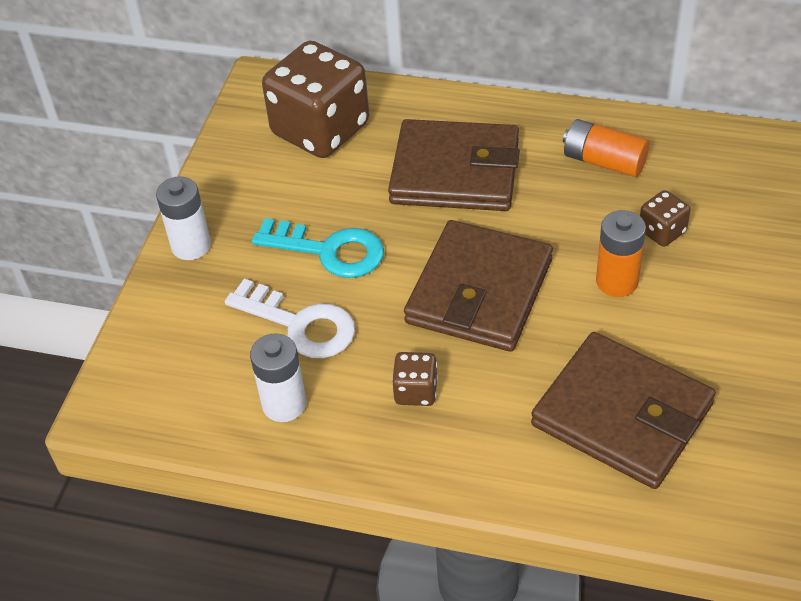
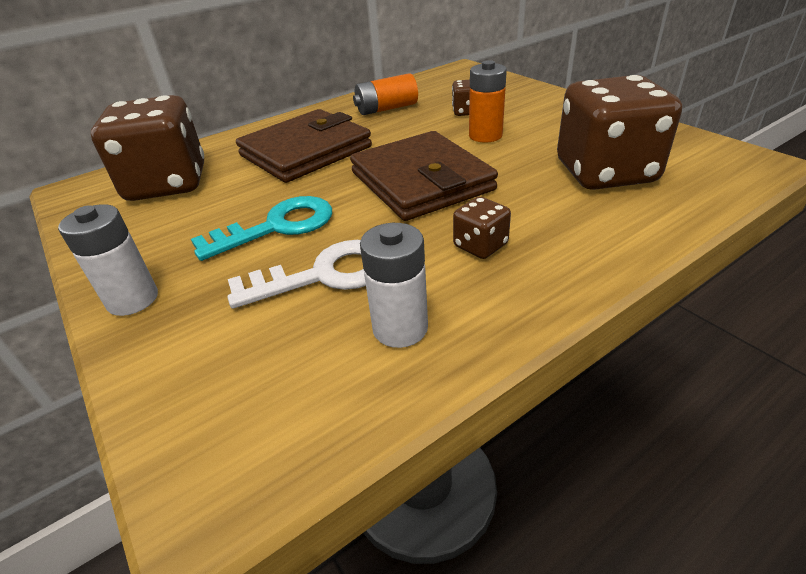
camera: 50 degrees left, 10 degrees down
brown wallet [531,332,716,489] -> brown dice [557,75,682,190]

